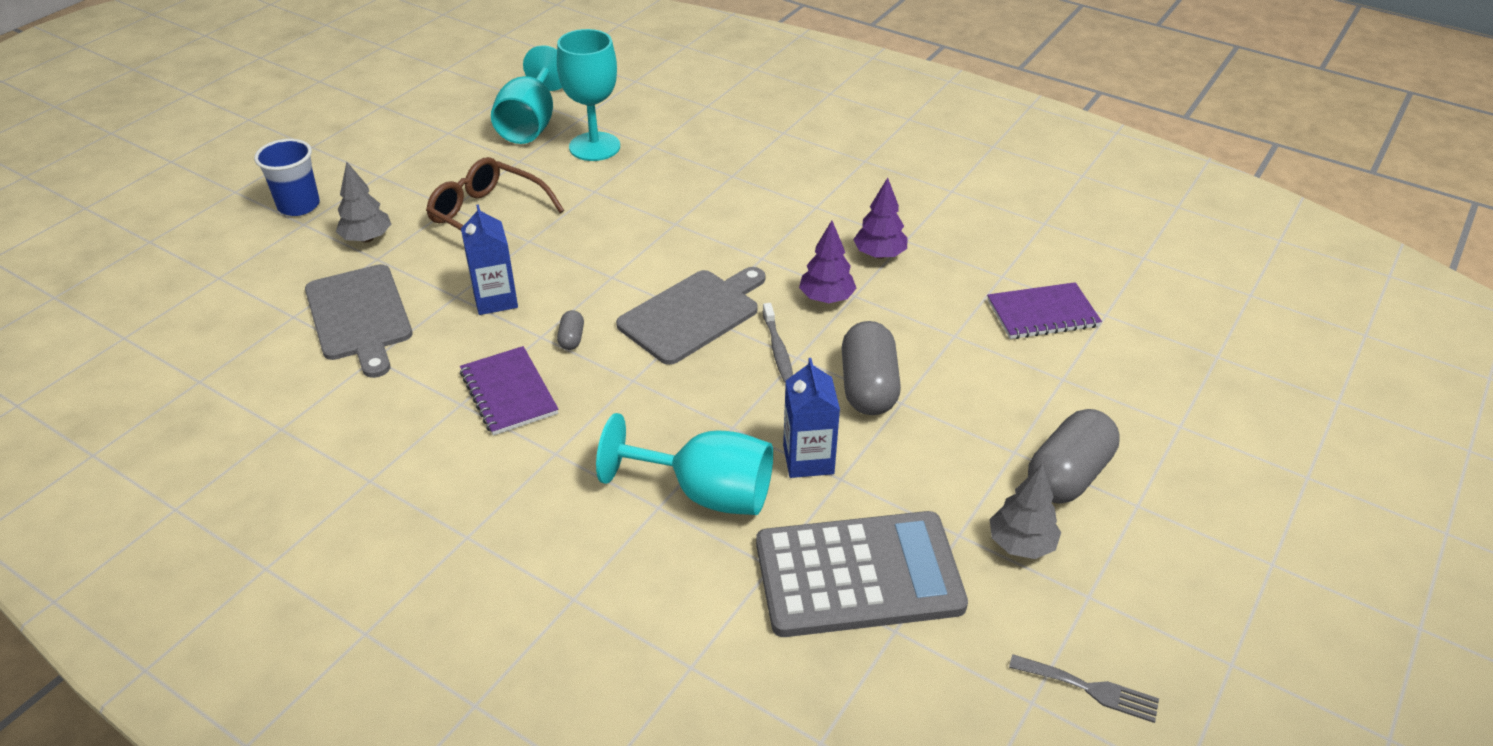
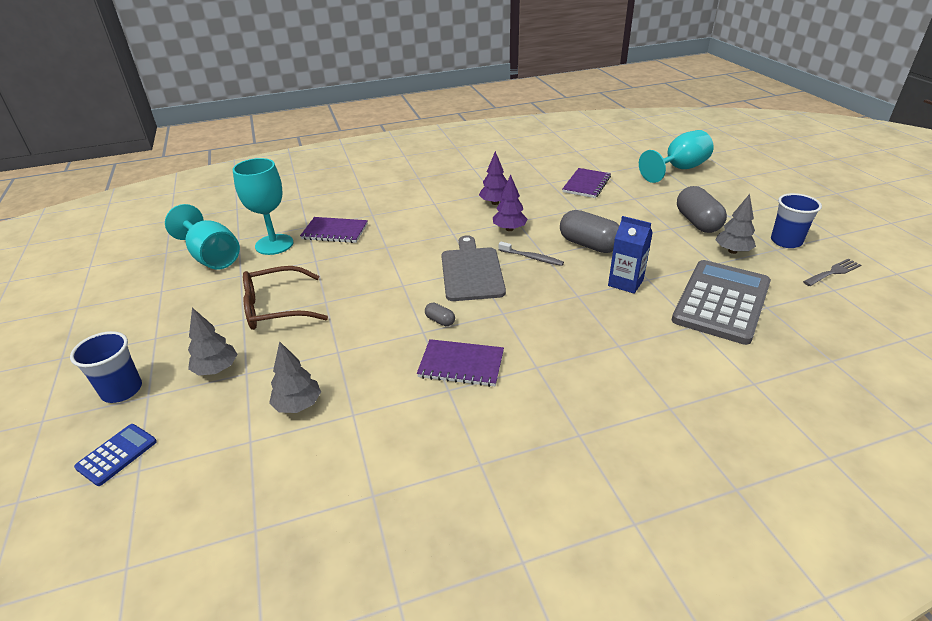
camera: 50 degrees left, 5 degrees down
grey cutting board [305,264,412,378] -> grey tree [269,341,321,413]
blue carton [461,205,518,315] -> none
turquoise goblet [596,413,773,515] -> turquoise goblet moved to [639,130,713,183]
none -> blue calculator [74,424,157,486]
none -> purple notebook [300,217,368,243]
none -> blue cup [771,193,822,248]

